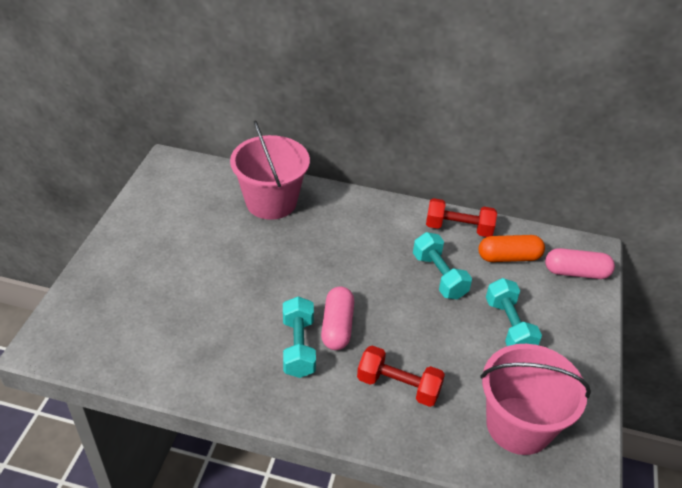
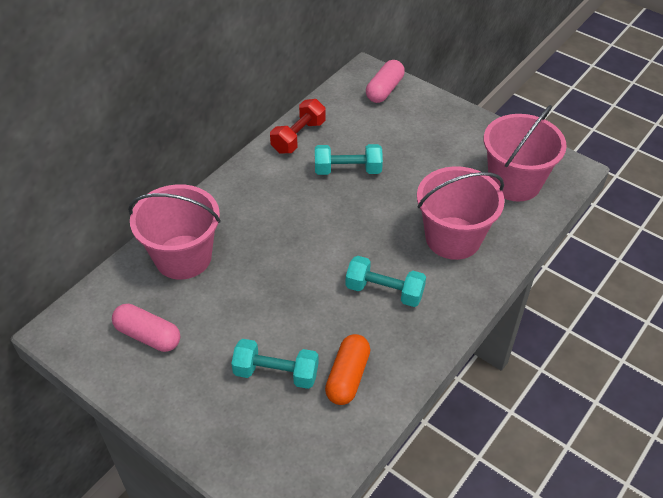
camera: 65 degrees left, 5 degrees up
pink capsule [321,287,354,350] -> pink capsule moved to [112,304,180,352]
red dumbbell [357,345,445,407] -> pink bucket [417,166,505,260]
orange capsule [478,235,545,262] -> orange capsule moved to [325,334,370,405]
turquoise dumbbell [486,278,542,346] -> turquoise dumbbell moved to [231,339,318,389]

